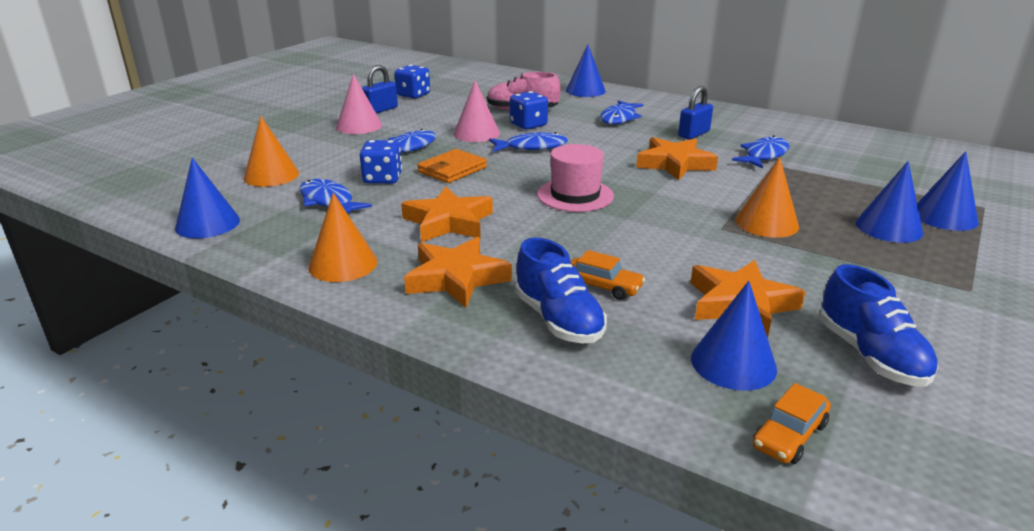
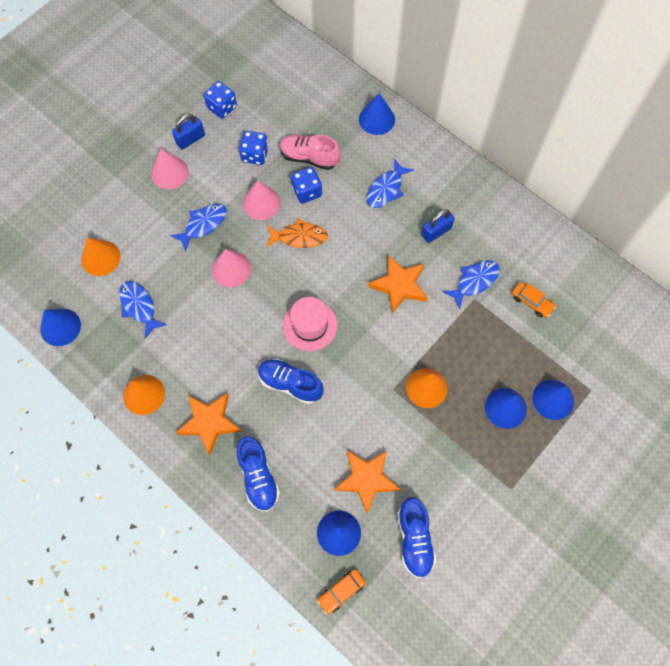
camera: 10 degrees right, 40 degrees up
blue dice [360,140,402,184] -> blue dice moved to [239,131,269,165]
orange star [401,186,493,242] -> none
orange wallet [417,149,487,183] -> pink cone [212,249,251,287]
blue fish [489,132,568,152] -> orange fish [266,218,328,248]
orange car [571,250,645,300] -> orange car moved to [512,282,556,318]
none -> blue shoe [258,359,324,404]

